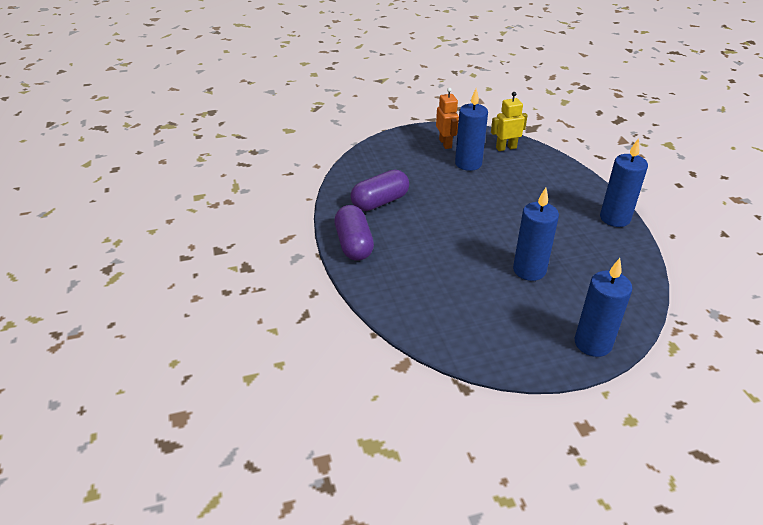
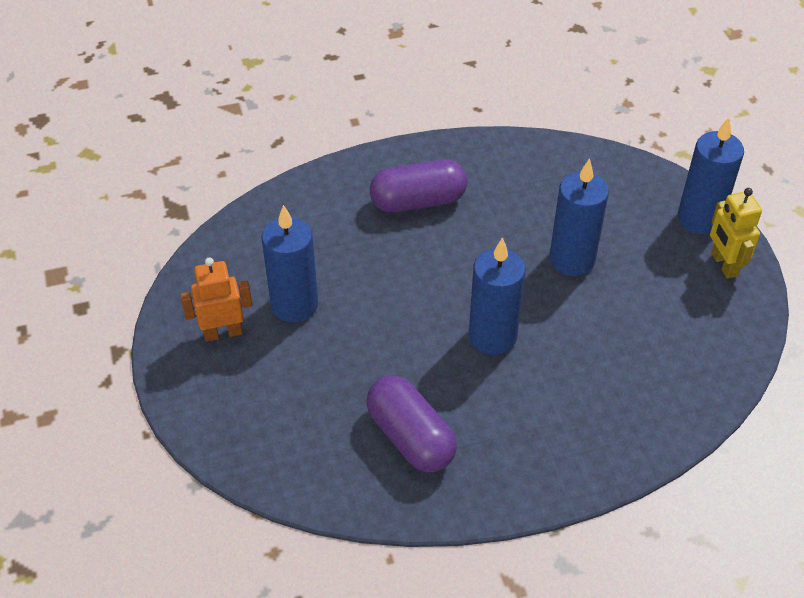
camera: 90 degrees left, 10 degrees up
purple capsule [334,205,374,261] -> purple capsule moved to [370,159,467,213]
yellow robot [491,92,528,151] -> yellow robot moved to [710,188,762,279]
blue candle [600,138,648,227] -> blue candle moved to [469,237,525,355]

